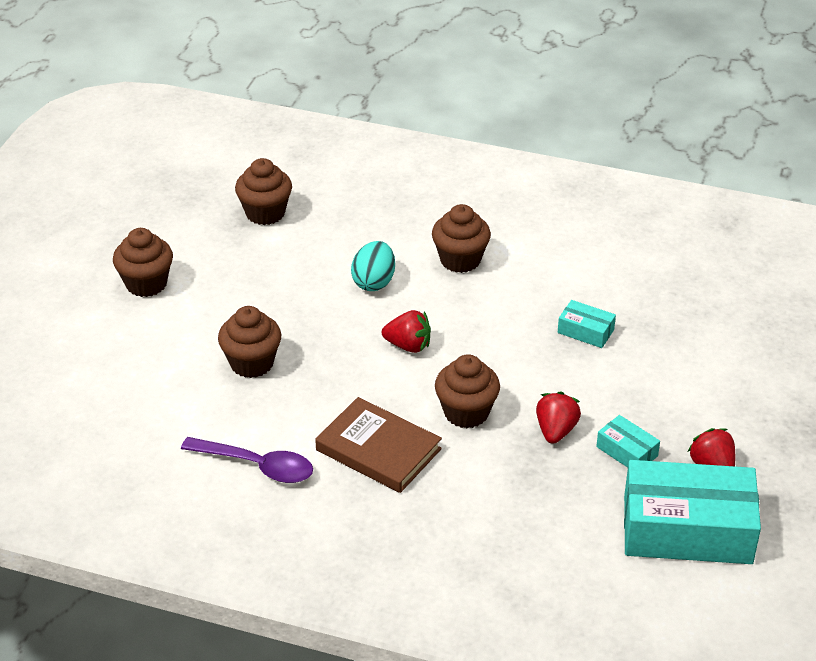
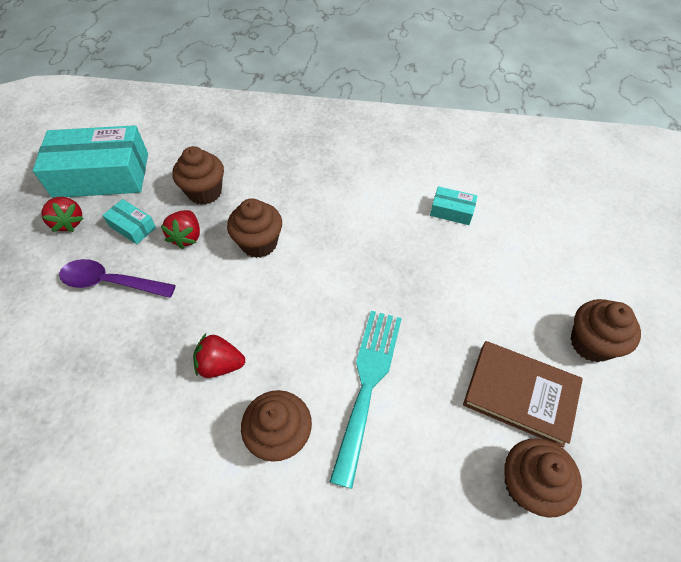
camera: 170 degrees right, 15 degrees up
purple spoon [181,437,313,483] -> purple spoon moved to [59,259,176,298]
brown cupcake [218,306,281,378] -> brown cupcake moved to [172,146,224,205]
brown book [315,397,442,493] -> brown book moved to [463,341,583,448]
turquoise egg [351,241,395,291] -> turquoise fork [330,311,402,489]
red strawberry [382,310,431,353] -> red strawberry moved to [193,334,245,378]
turquoise box [558,300,616,348] -> turquoise box moved to [430,186,477,225]

